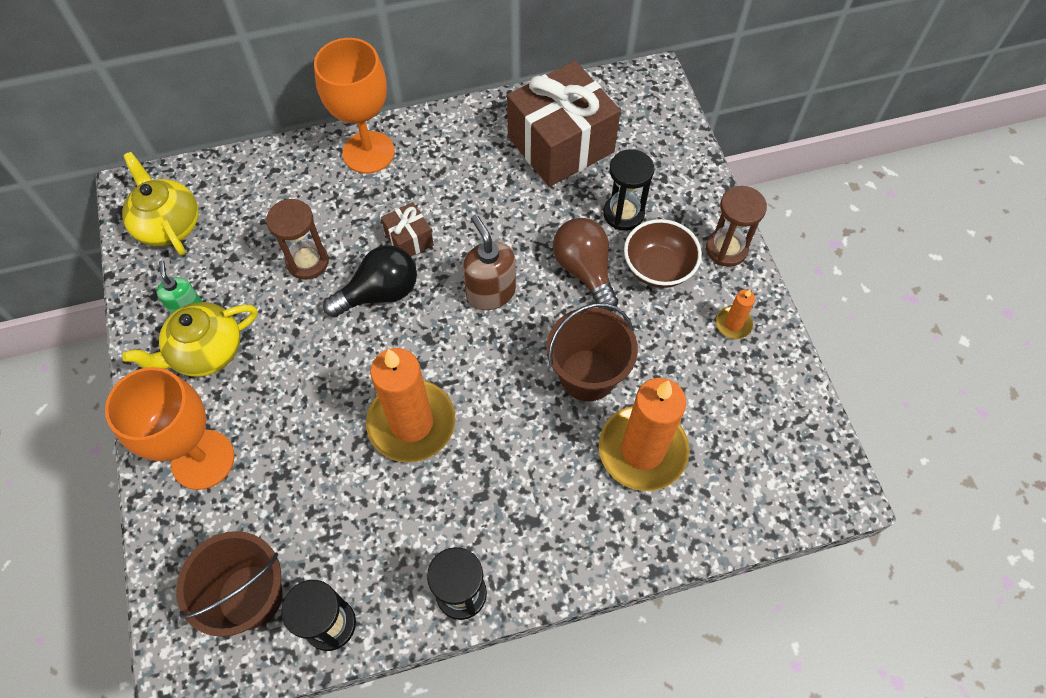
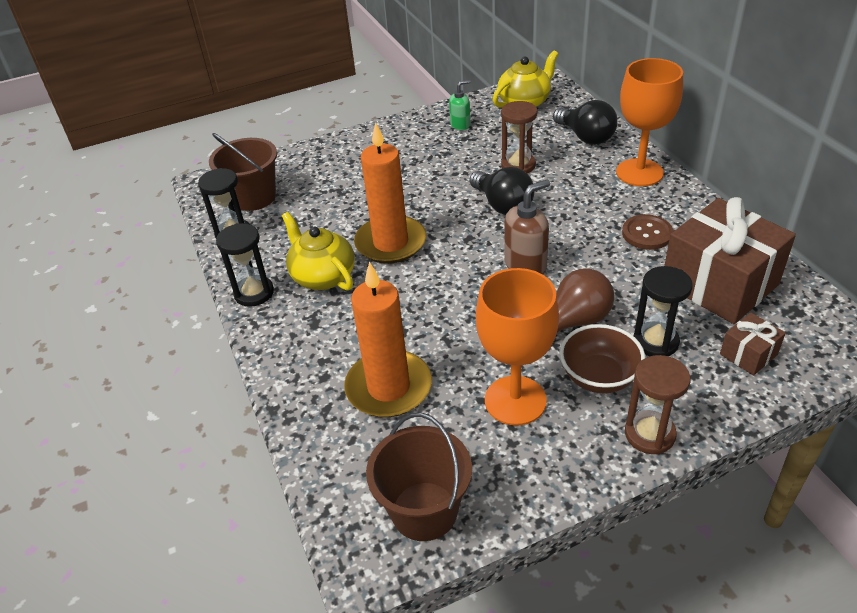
camera: 85 degrees right, 20 degrees down
orange goblet [105,367,234,490] -> orange goblet moved to [476,268,559,426]
yellow teapot [122,302,258,377] -> yellow teapot moved to [282,212,355,290]
brown gift [381,202,434,256] -> brown gift moved to [720,313,786,376]
brown bucket [547,303,638,401] -> brown bucket moved to [366,413,472,541]
orange candle [716,289,755,339] -> none
none -> black light bulb [553,100,618,145]
none -> brown button [622,214,673,250]

